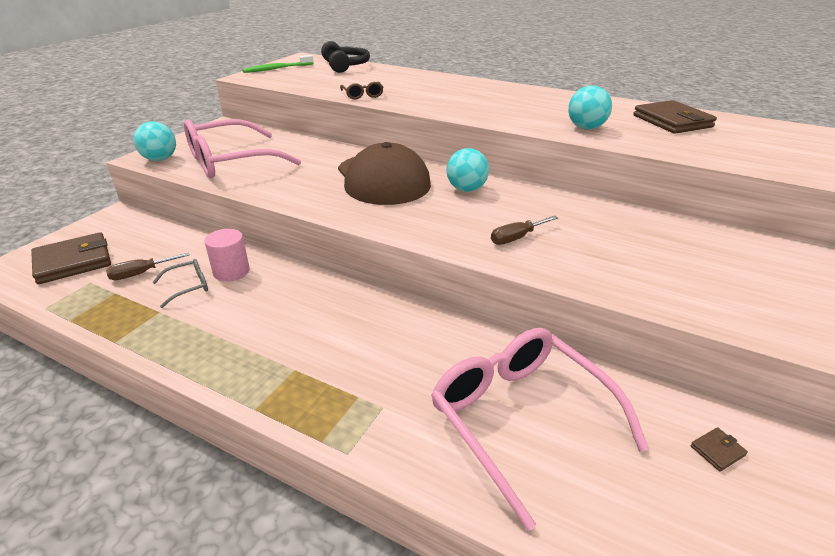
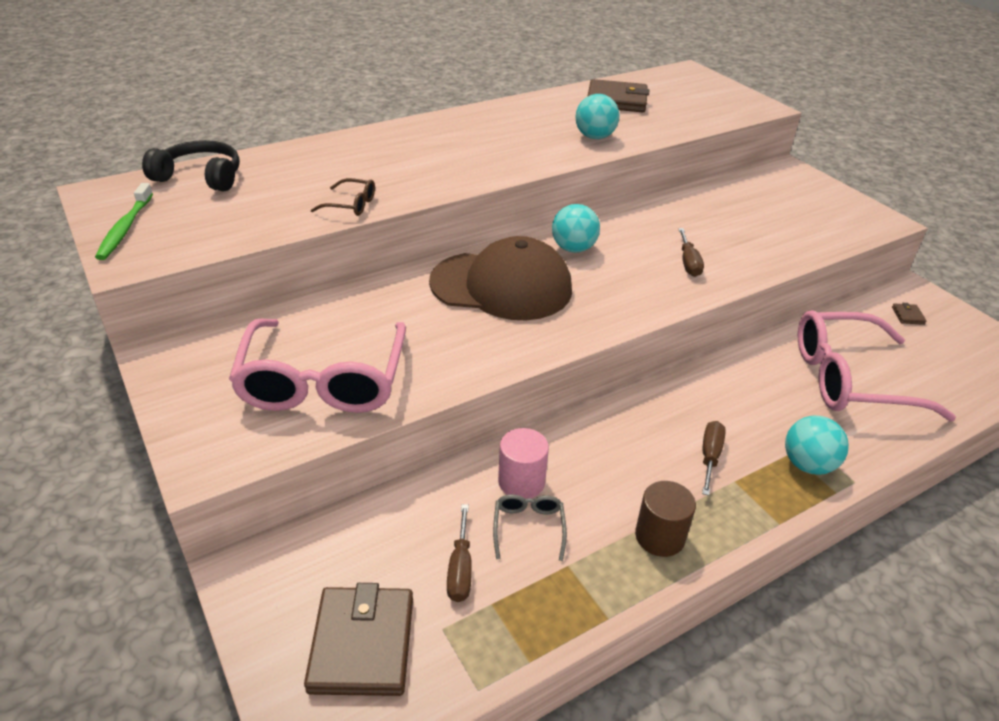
camera: 60 degrees left, 5 degrees up
turquoise ball [133,122,176,161] -> turquoise ball moved to [785,416,849,475]
none -> brown cylinder [635,481,696,557]
none -> brown screwdriver [702,421,726,496]

